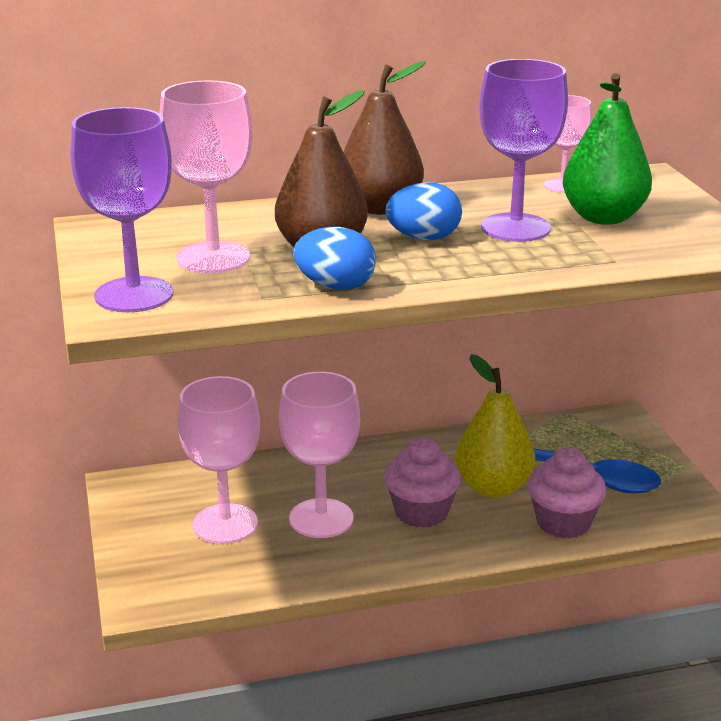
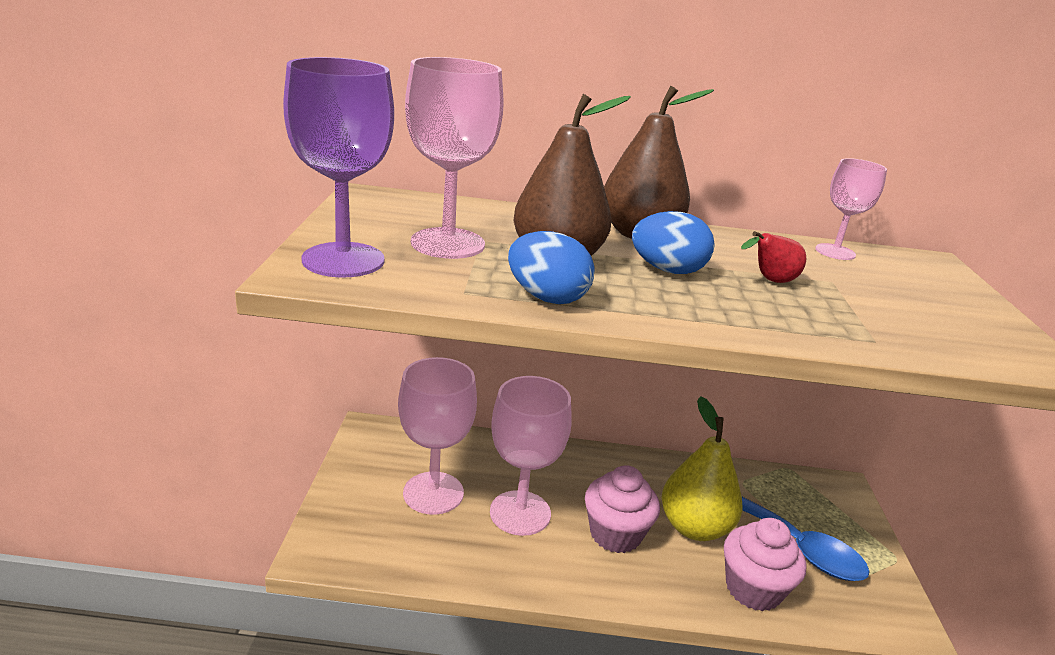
camera: 15 degrees right, 0 degrees up
purple goblet [479,59,568,242] -> red pear [741,231,806,283]
green pear [562,73,652,225] -> none

